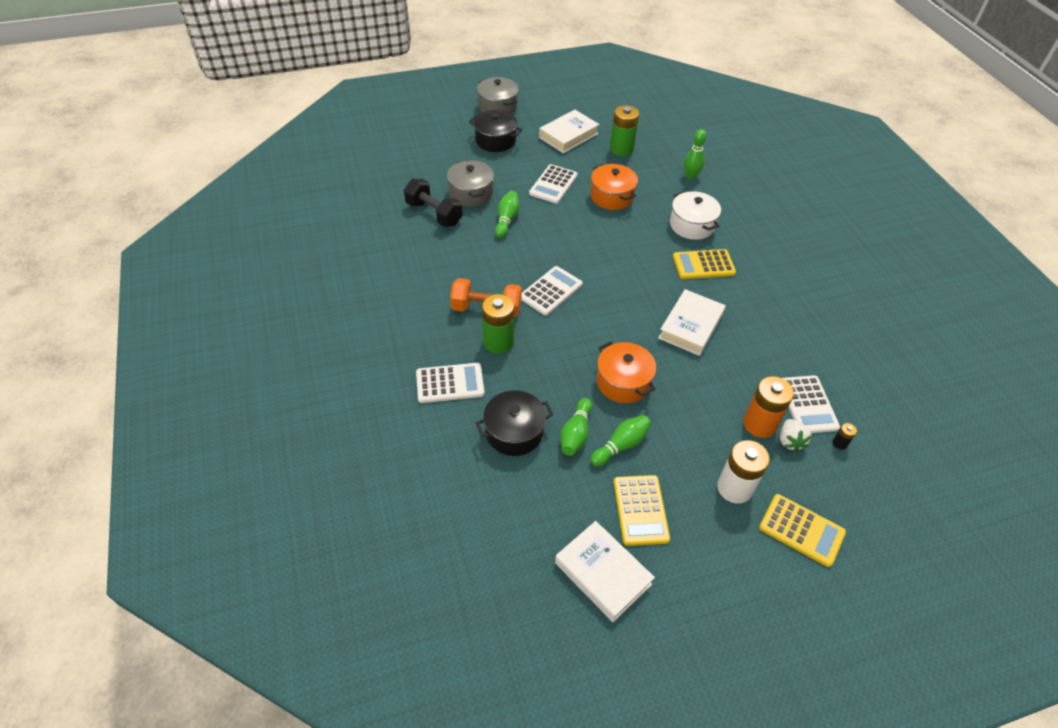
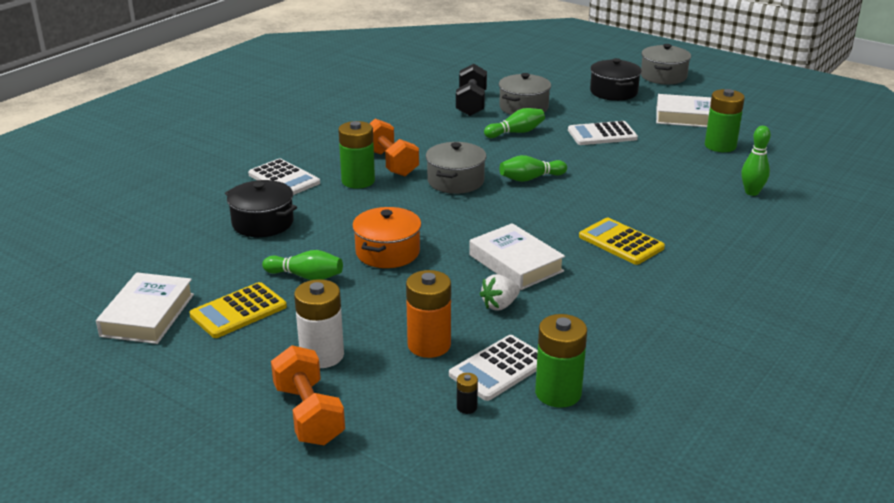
camera: 55 degrees right, 20 degrees down
white calculator [521,266,583,316] -> grey pot [426,142,486,194]
green bowling pin [560,398,592,456] -> green bowling pin moved to [500,155,567,182]
orange pot [590,164,638,210] -> none
white book [658,289,726,356] -> white book turned 60 degrees clockwise [469,223,565,290]
white pot [670,191,721,240] -> none
yellow calculator [759,494,846,567] -> orange dumbbell [271,345,345,445]
white strawberry [780,419,812,452] -> white strawberry moved to [480,274,520,310]
none -> green battery [535,314,587,408]

